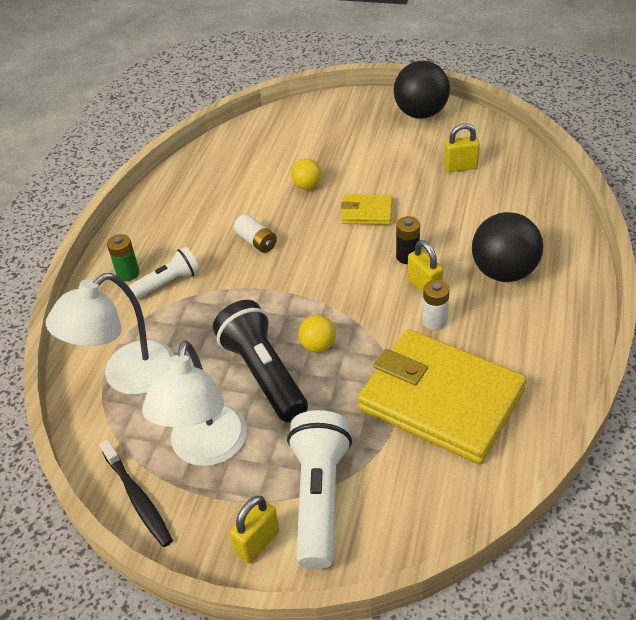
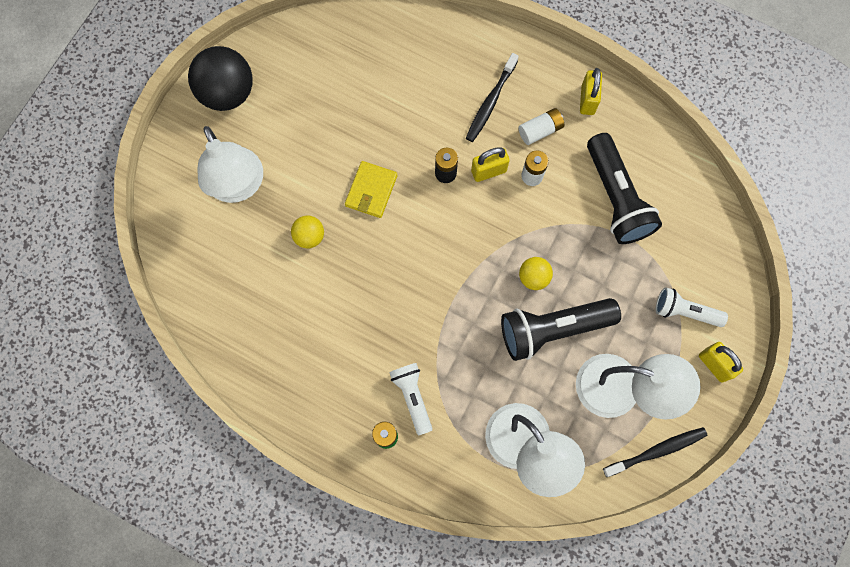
camera: 80 degrees left, 30 degrees up
white battery [234,214,277,253] -> white battery moved to [519,108,565,145]
white flashlight [287,410,352,569] -> white flashlight [656,287,728,327], size x0.59
yellow wallet [358,329,527,464] -> black flashlight [587,133,662,244]
yellow padlock [444,123,480,172] -> yellow padlock moved to [580,68,602,115]
black ball [472,212,543,282] -> black toothbrush [466,53,519,142]
none -> white lamp [198,126,263,203]

